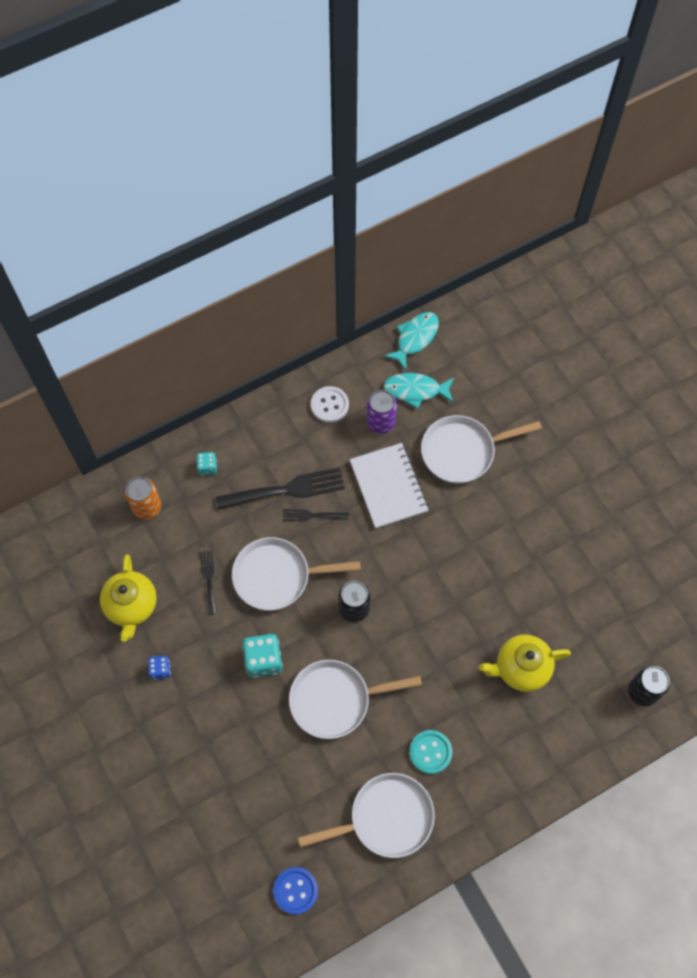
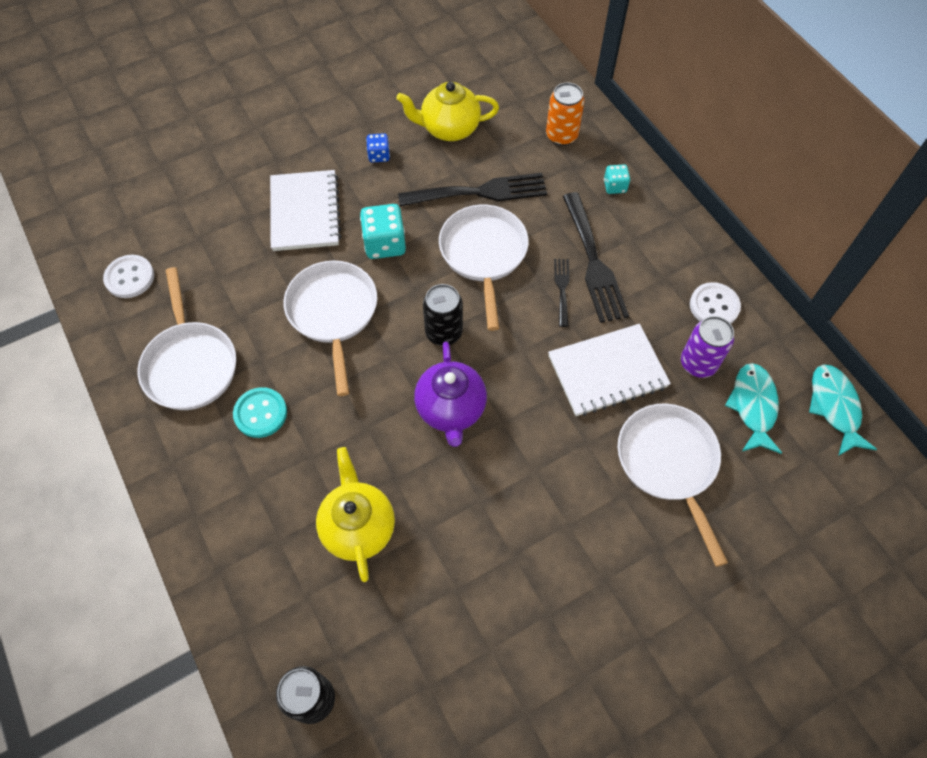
camera: 90 degrees right, 5 degrees down
black fork [200,550,217,615] -> black fork [398,173,547,206], size x1.97
blue button [273,867,318,915] -> white button [103,255,154,298]
turquoise fish [383,312,439,371] -> turquoise fish turned 135 degrees counterclockwise [809,364,877,456]
none -> white notebook [270,170,341,251]
none -> purple teapot [414,342,487,447]

